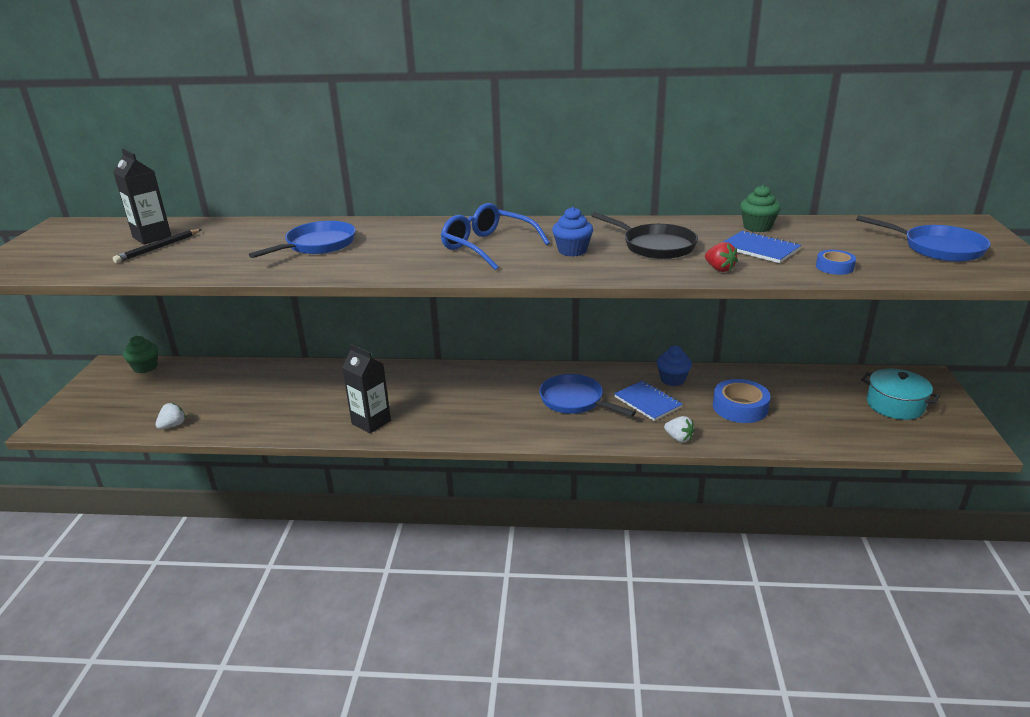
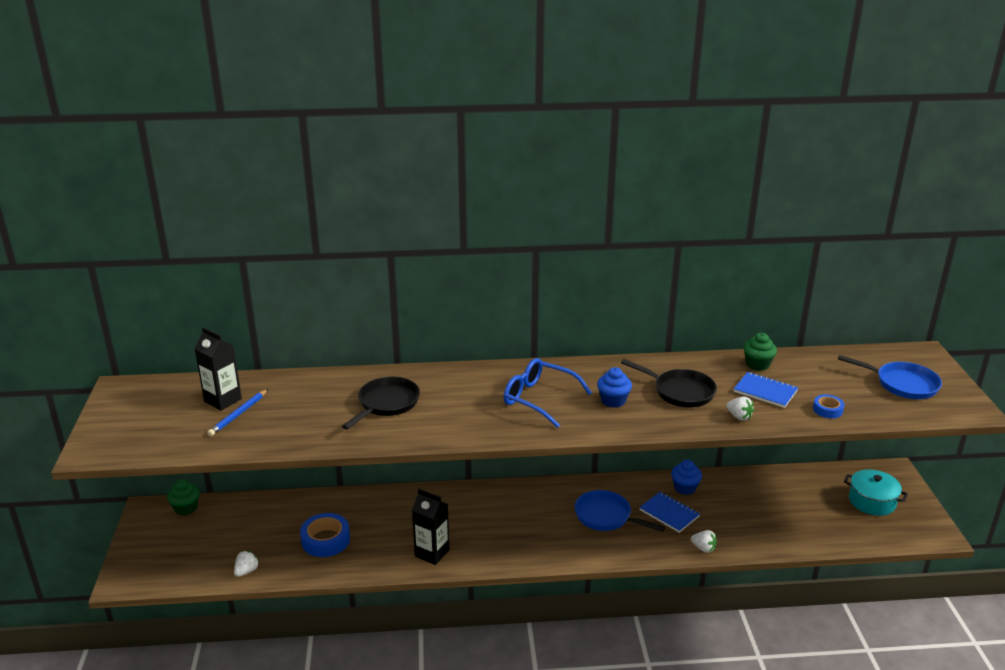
camera: 10 degrees left, 0 degrees up
black pencil [113,229,202,263] -> blue pencil [207,389,268,436]
blue pan [249,221,356,258] -> black pan [342,377,420,430]
red strawberry [705,242,738,272] -> white strawberry [726,397,754,420]
blue tape [713,379,771,423] -> blue tape moved to [300,513,350,557]

